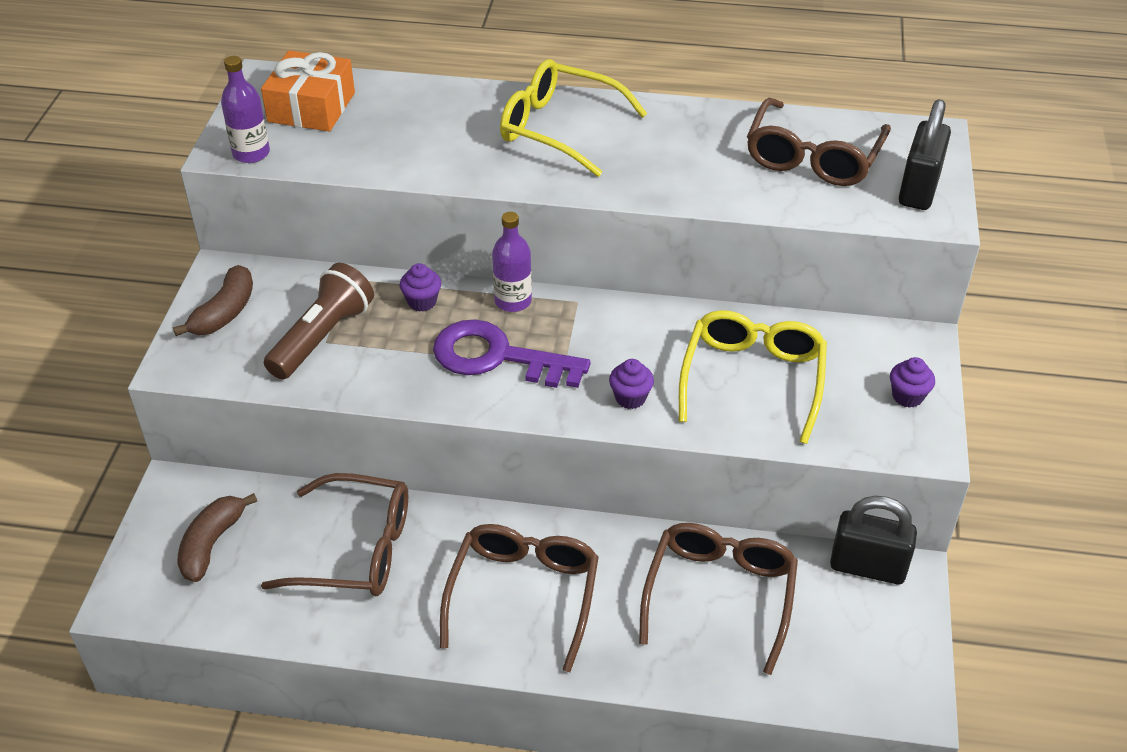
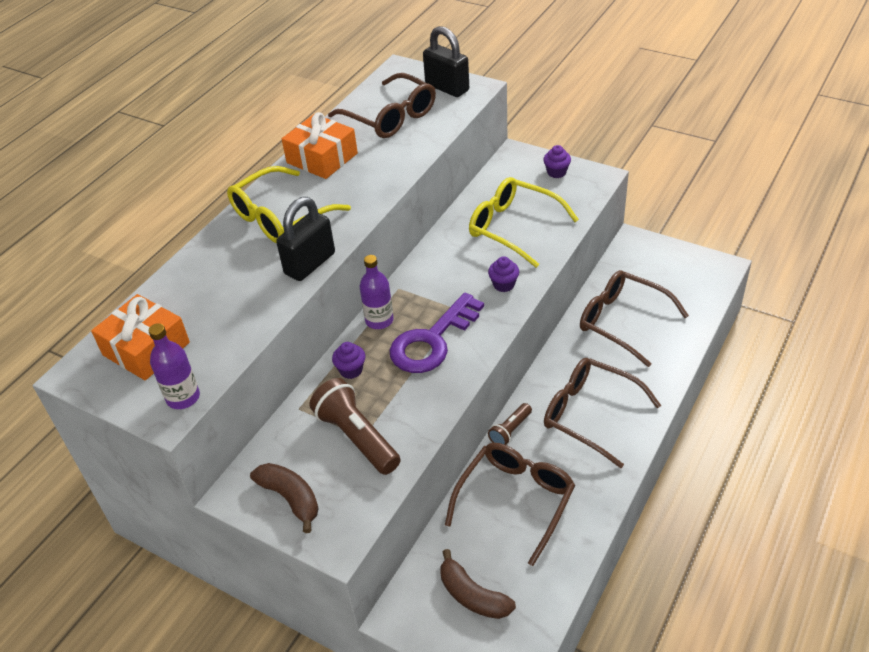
camera: 65 degrees left, 0 degrees up
black padlock [830,496,917,584] -> black padlock moved to [276,197,335,281]
none -> orange gift [282,112,358,179]
none -> brown flashlight [488,403,532,445]

